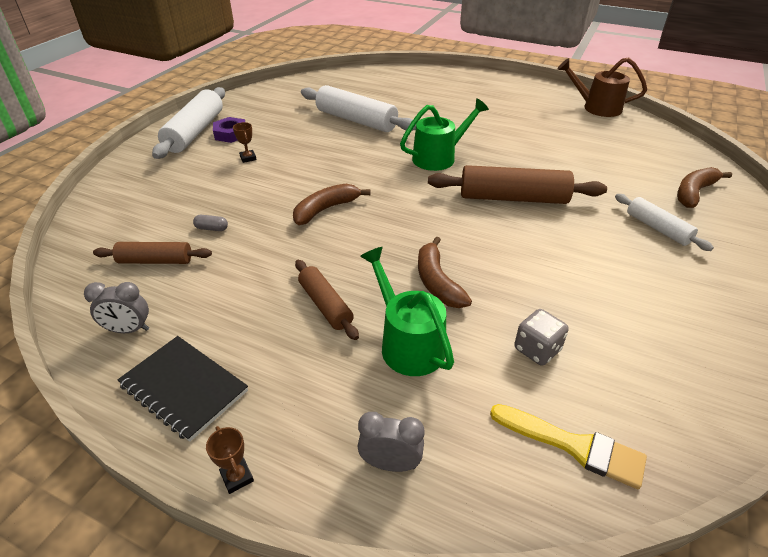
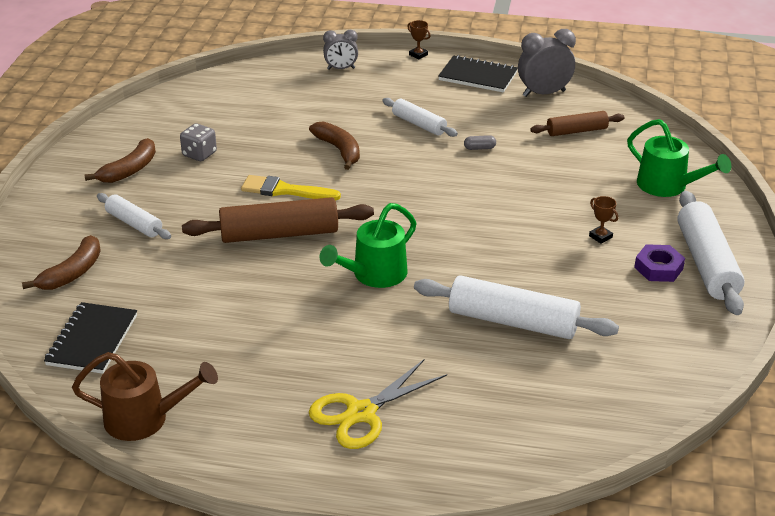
camera: 165 degrees right, 5 degrees down
grey clock [84,282,149,333] -> grey clock [518,29,576,97], size x1.57
grey capsule [193,215,228,231] -> grey capsule moved to [464,135,496,150]
brown banana [293,184,370,225] -> brown banana moved to [84,138,156,183]
brown rolling pin [295,260,359,340] -> white rolling pin [382,98,458,137]
green watering can [360,247,454,376] -> green watering can moved to [627,119,731,197]
yellow brush [490,404,647,489] -> yellow brush moved to [241,175,341,200]
grey dice [514,309,569,366] -> grey dice moved to [180,123,217,161]
none -> black notebook [44,302,137,374]
none -> yellow scissors [309,359,447,449]

